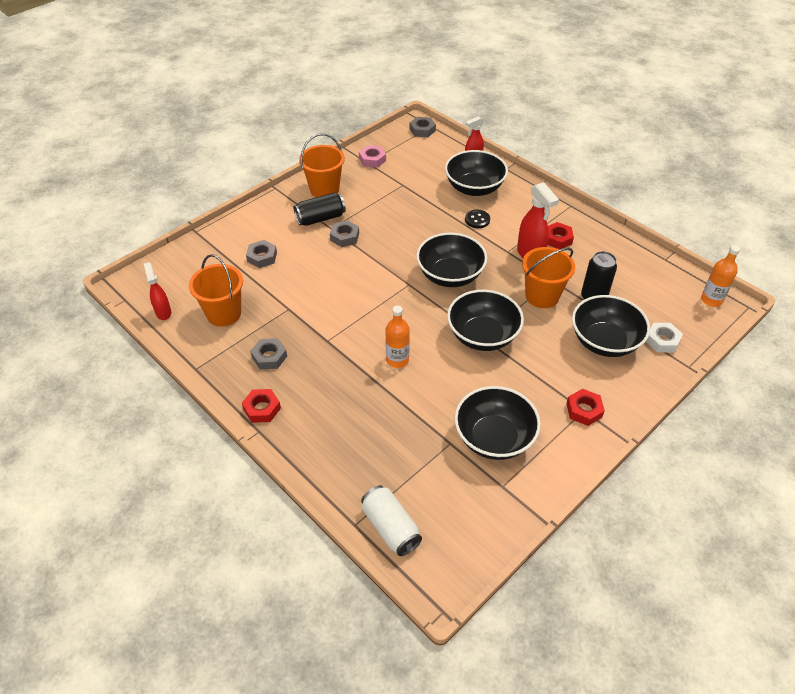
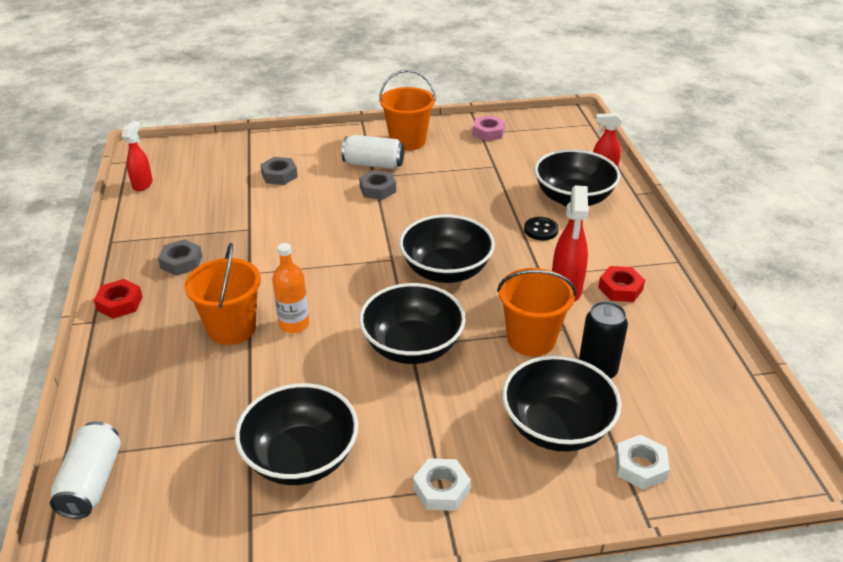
camera: 35 degrees right, 10 degrees down
orange bucket [189,254,243,326] -> orange bucket moved to [185,243,261,345]
black can [294,192,346,226] -> white can [342,135,404,169]
grey nut [409,117,436,137] -> none
red nut [566,389,605,426] -> white nut [413,458,471,511]
orange bottle [701,245,740,307] -> none

